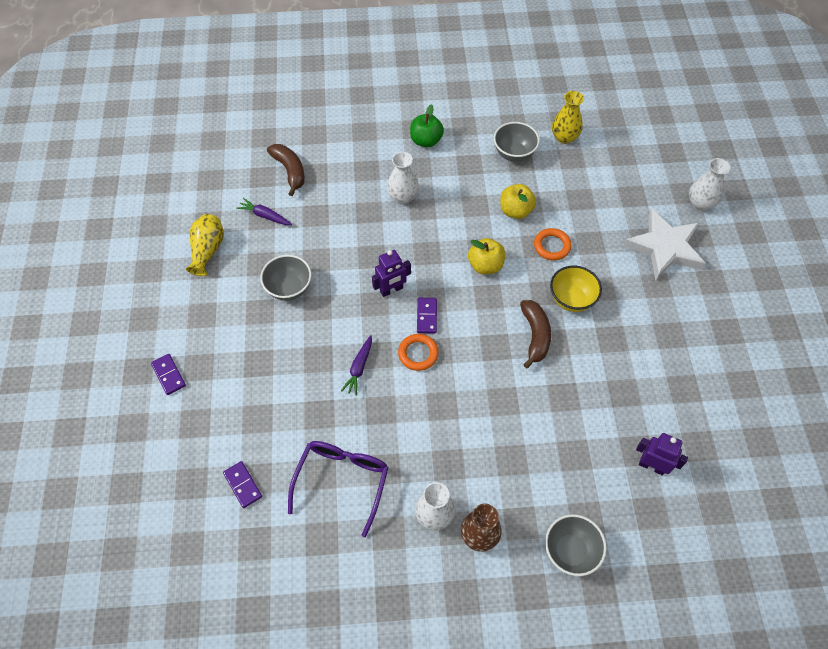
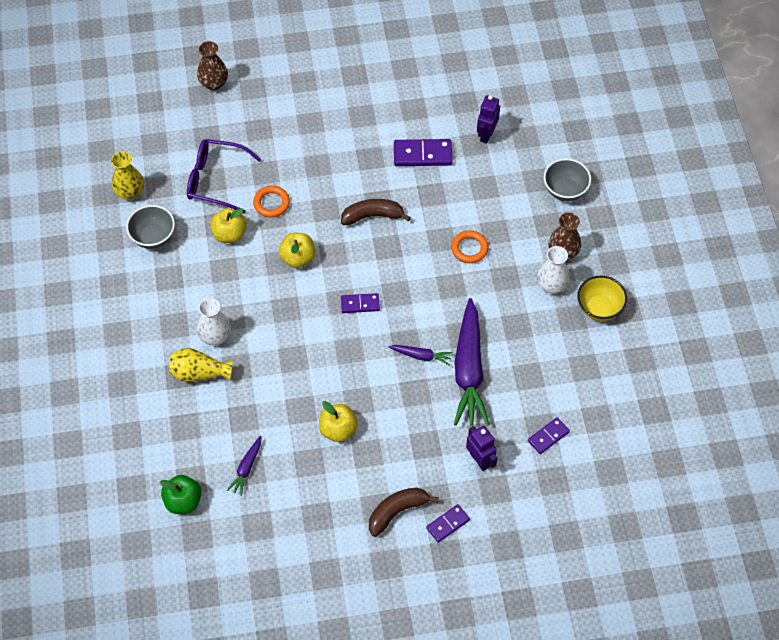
camera: 95 degrees left, 0 degrees up
yellow vase [186,214,224,276] -> yellow vase moved to [169,348,233,382]
grey bowl [260,255,312,301] -> yellow apple [319,401,358,442]
brown banana [267,144,305,196] -> brown banana moved to [369,488,439,537]
purple glasses [288,441,389,537] -> purple glasses moved to [187,139,261,213]
purple robot [372,250,411,297] -> purple robot moved to [466,426,498,471]
orange ring [398,334,439,371] -> orange ring moved to [451,230,488,263]
green apple [410,104,444,147] -> green apple moved to [160,475,201,514]
yellow bowl [550,266,602,312] -> yellow bowl moved to [577,276,627,321]
white star [623,209,706,280] -> none
white vase [689,158,731,210] -> brown vase [197,41,228,91]
none -> purple domino [394,139,452,166]
none -> purple carrot [454,298,489,426]

